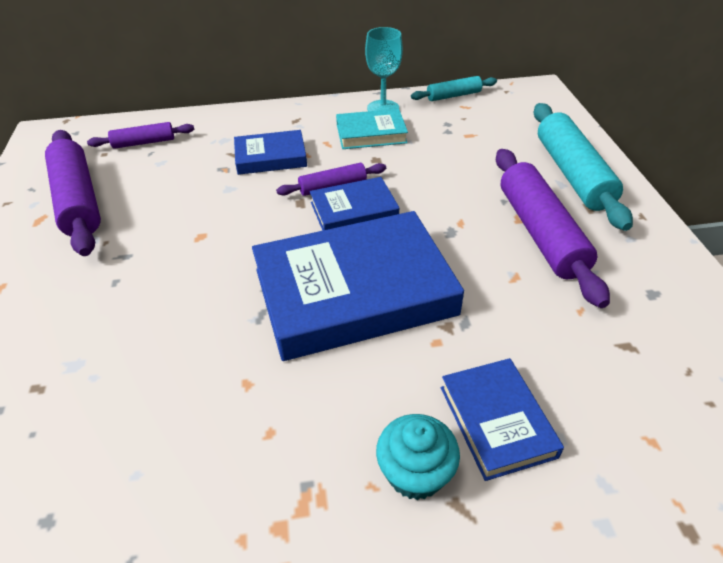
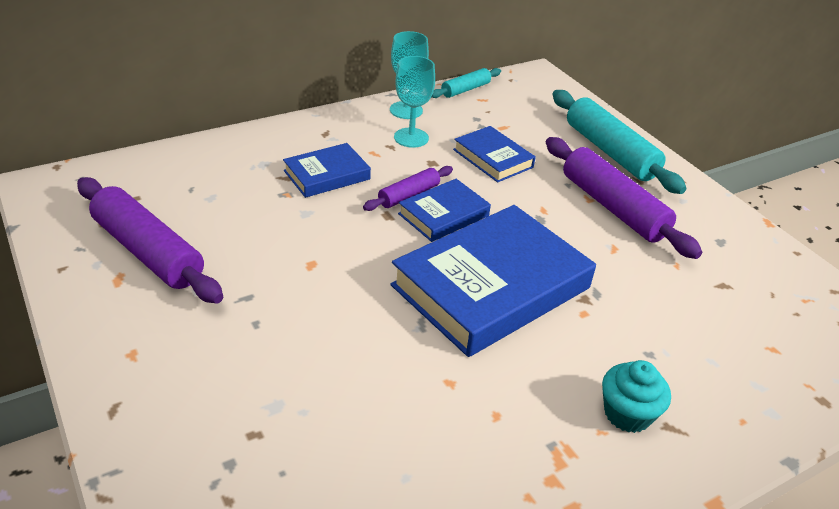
camera: 25 degrees left, 5 degrees down
purple rolling pin [87,122,194,149] -> none
turquoise book [336,109,408,149] -> turquoise goblet [394,56,435,148]
blue book [441,358,564,481] -> blue book moved to [453,126,536,182]

